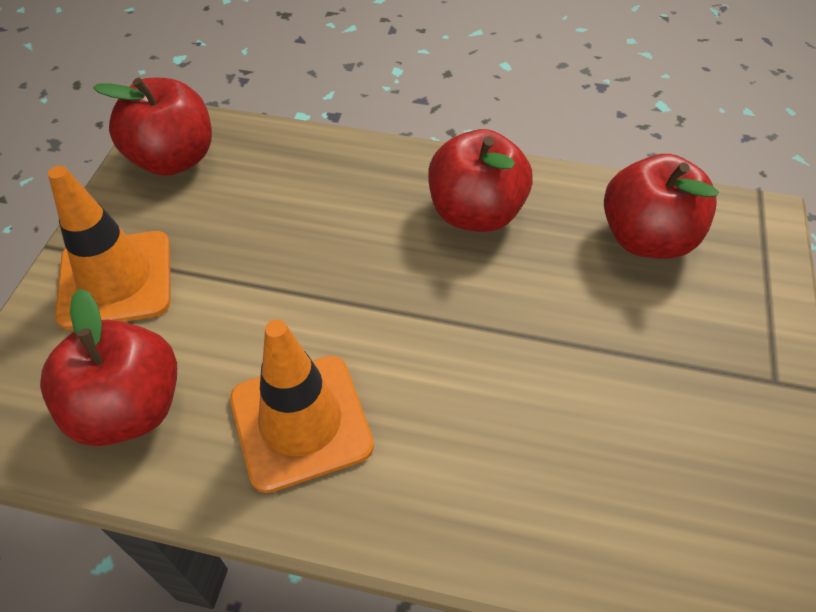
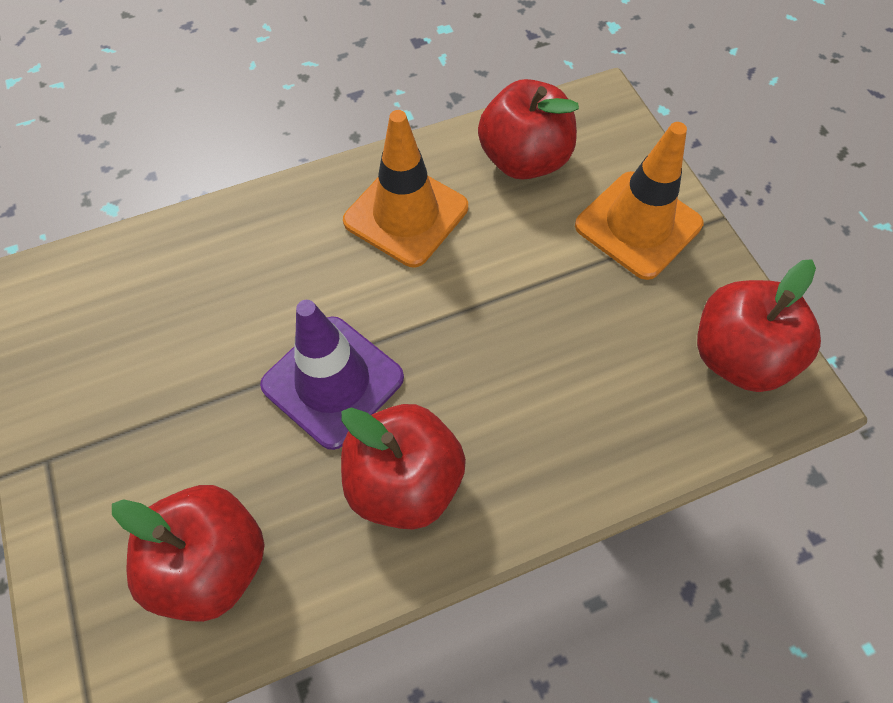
camera: 145 degrees right, 10 degrees up
none -> purple traffic cone [260,300,404,450]

